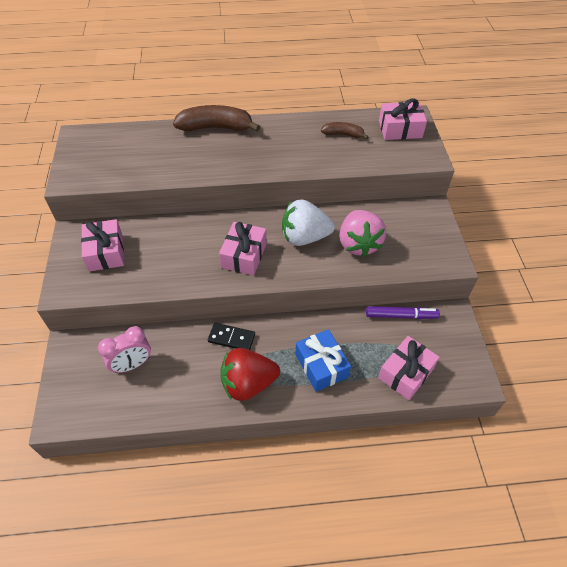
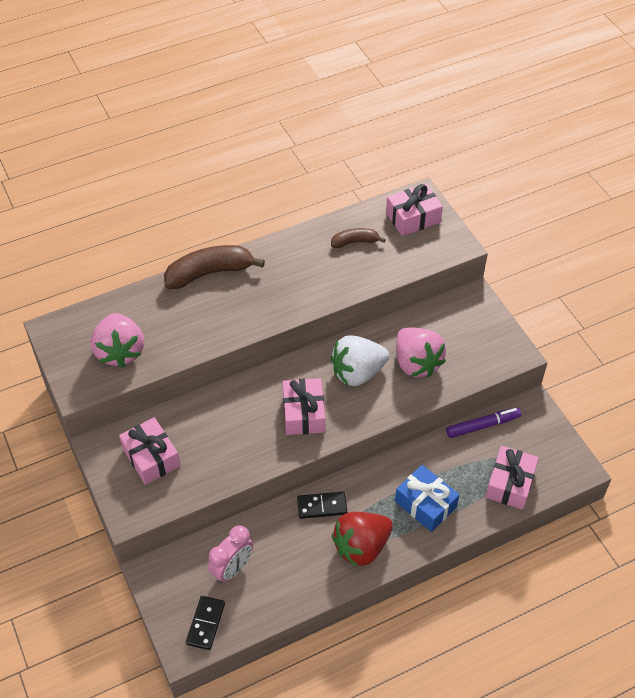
camera: 20 degrees left, 0 degrees up
none -> pink strawberry [91,313,144,368]
none -> black domino [186,596,225,650]

